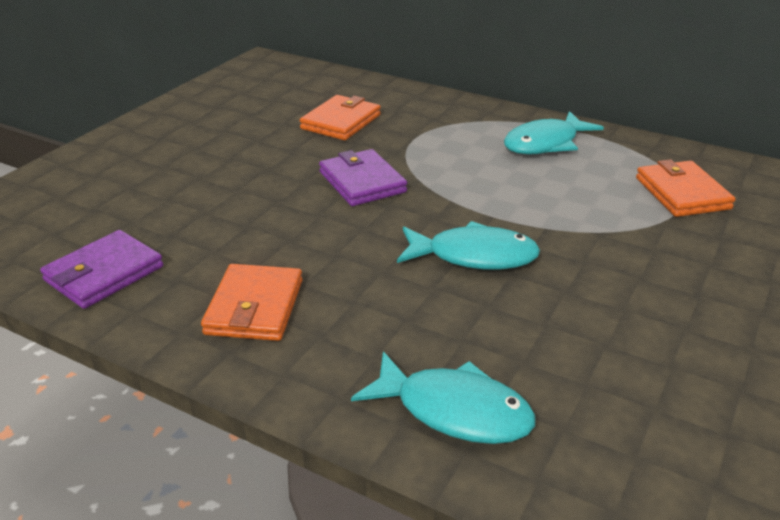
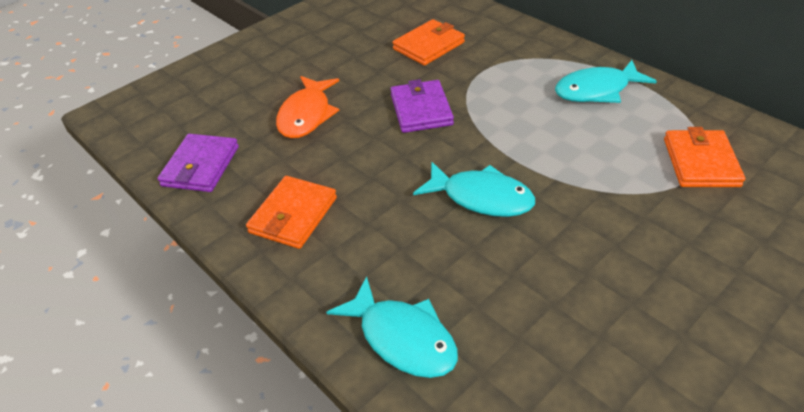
camera: 20 degrees right, 10 degrees up
purple wallet [40,230,163,309] -> purple wallet turned 45 degrees counterclockwise [157,134,239,192]
none -> orange fish [276,76,340,138]

